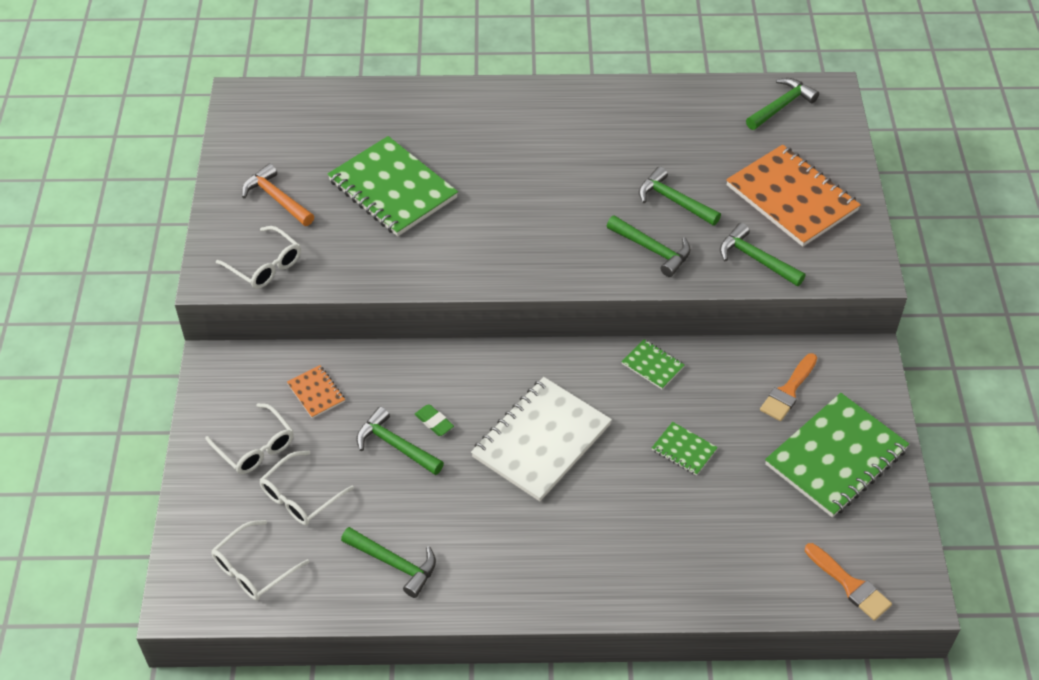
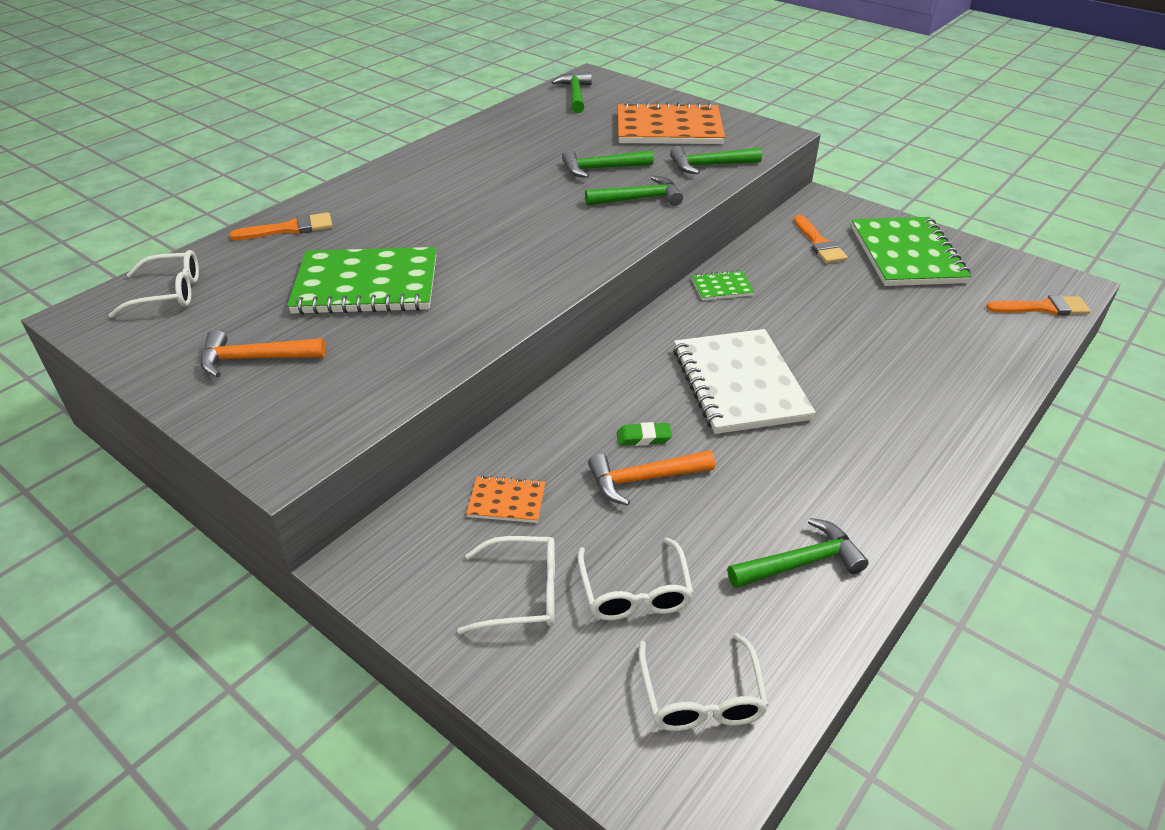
camera: 50 degrees left, 10 degrees down
white glasses [216,226,301,289] -> white glasses moved to [109,250,199,318]
green hammer [356,407,444,475] -> orange hammer [588,450,715,506]
green notebook [652,422,718,476] -> none
none -> orange brush [229,212,333,240]

